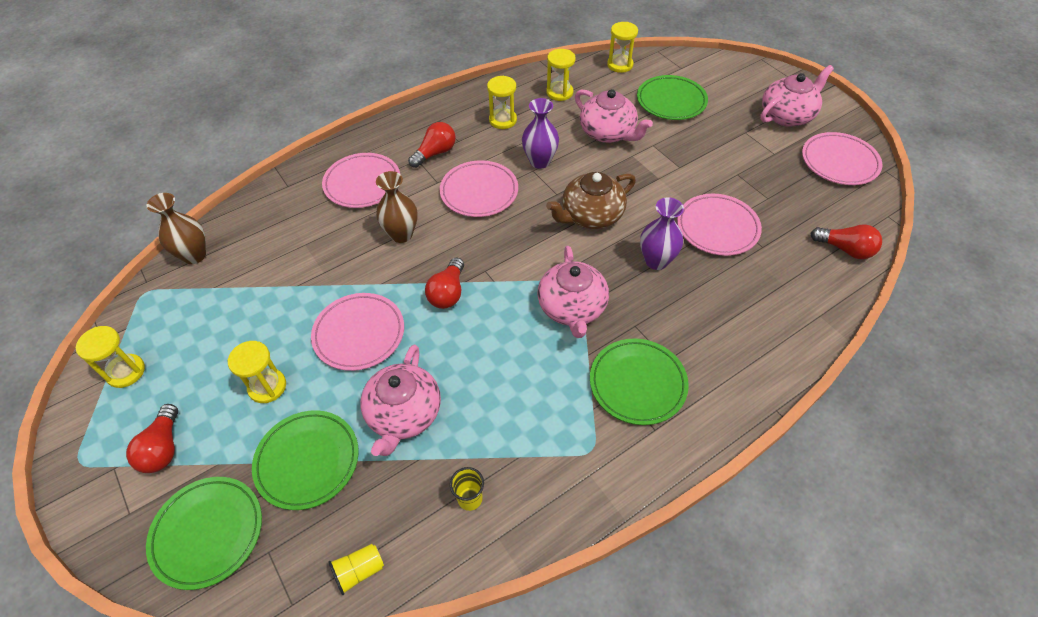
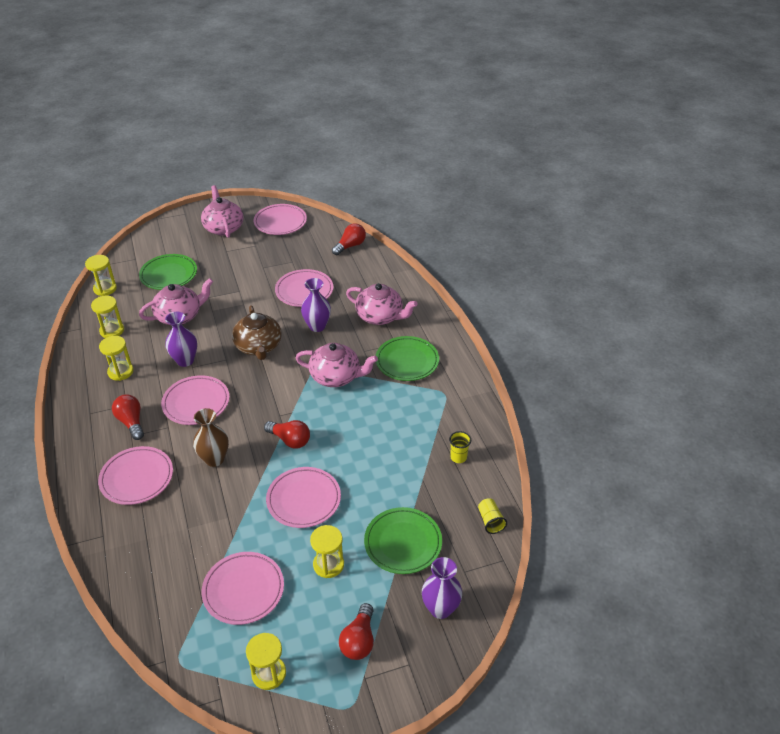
camera: 75 degrees left, 10 degrees down
red light bulb [126,404,178,473] -> red light bulb turned 90 degrees clockwise [339,603,374,660]
green plate [146,477,262,590] -> purple vase [422,557,462,619]
brown vase [147,193,206,264] -> none
pink teapot [360,345,441,456] -> pink teapot moved to [346,283,418,325]
none -> pink plate [202,552,284,625]

